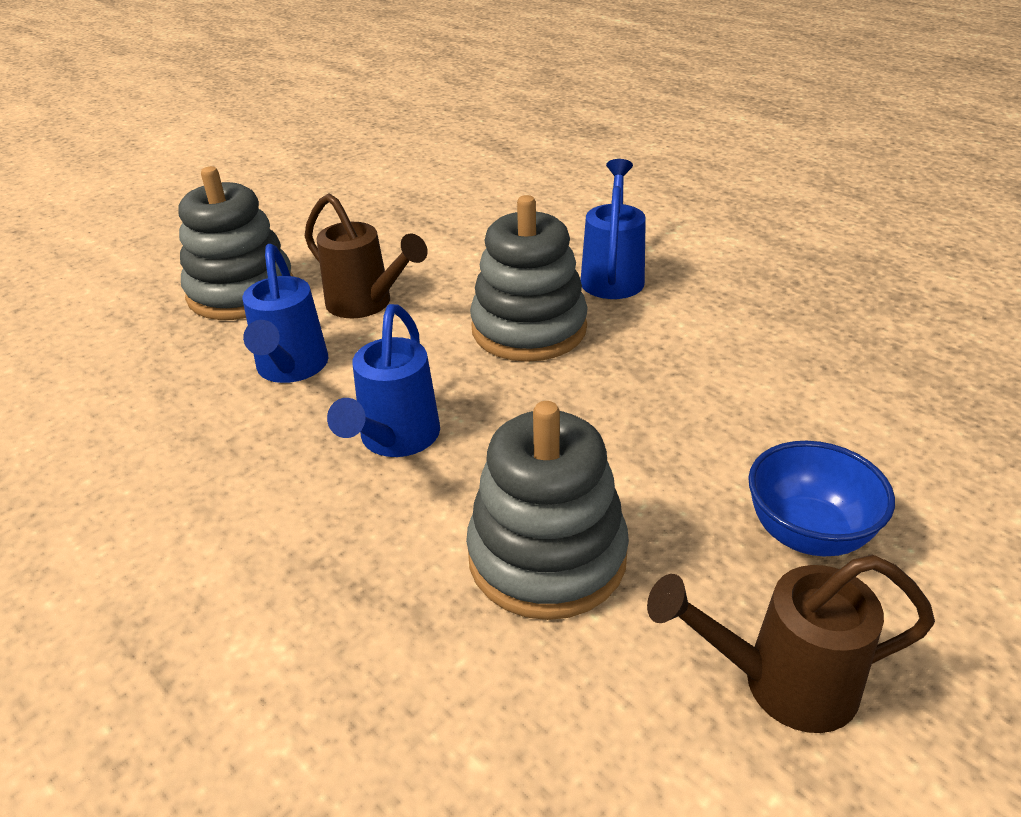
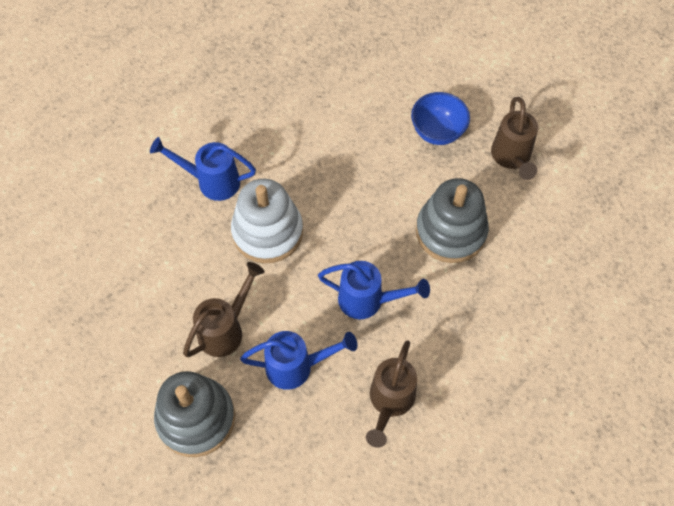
camera: 90 degrees left, 25 degrees up
grey stacking toy [470,195,588,362] -> white stacking toy [231,179,303,263]
none -> brown watering can [366,340,417,448]

